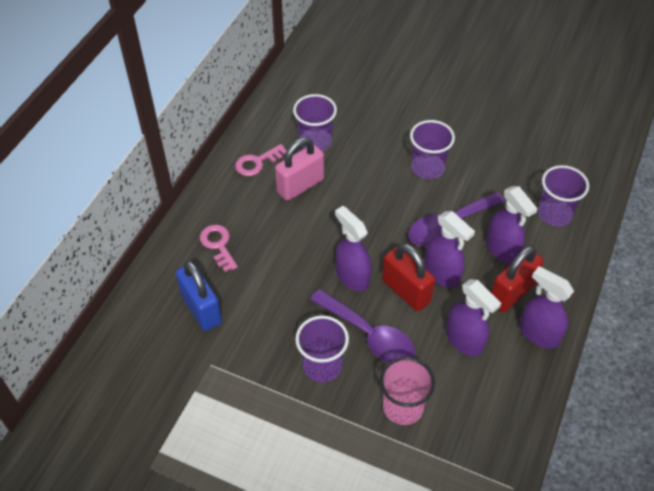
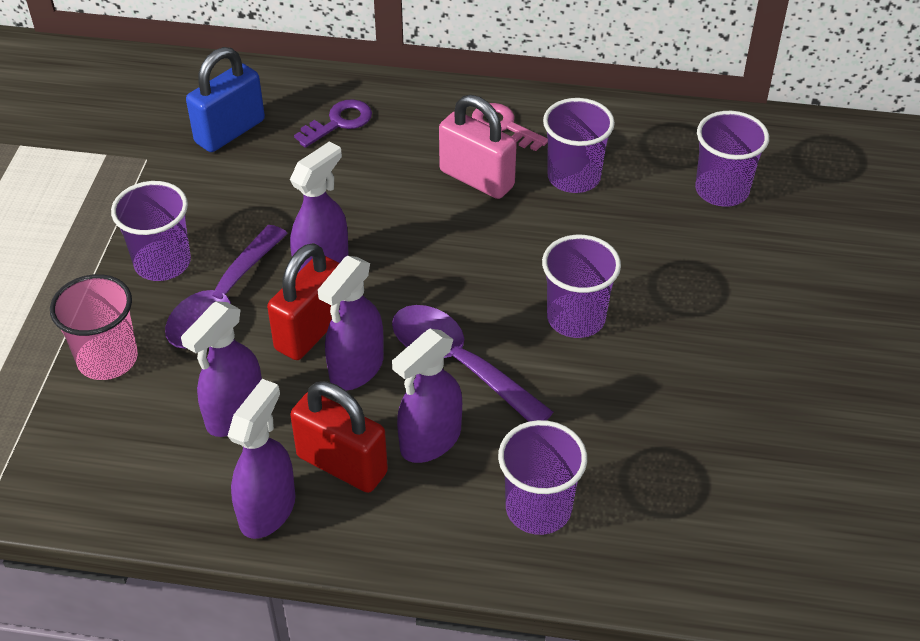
camera: 75 degrees right, 5 degrees down
pink key [200,225,238,272] -> purple key [294,99,372,148]
none -> purple cup [695,111,769,207]

